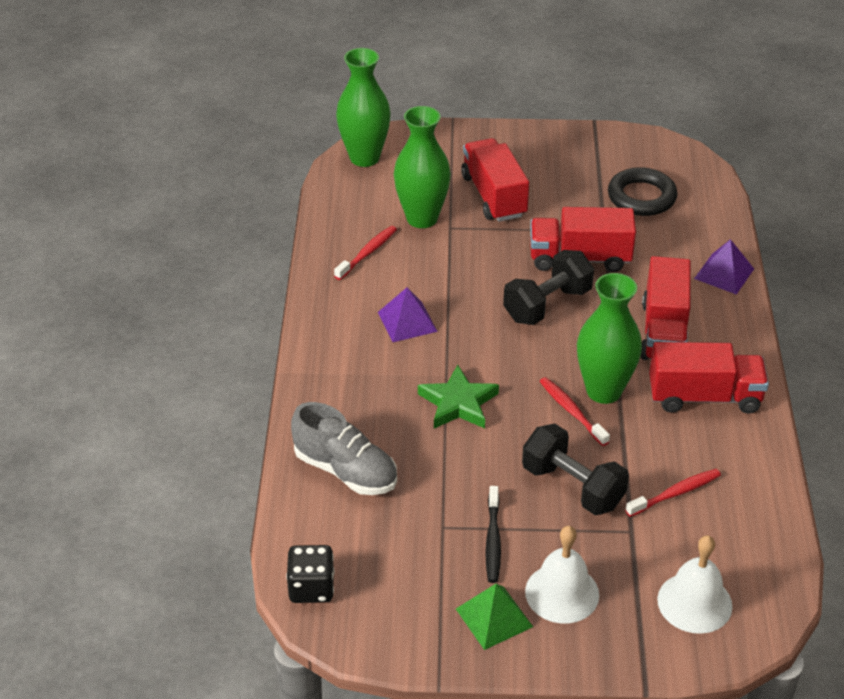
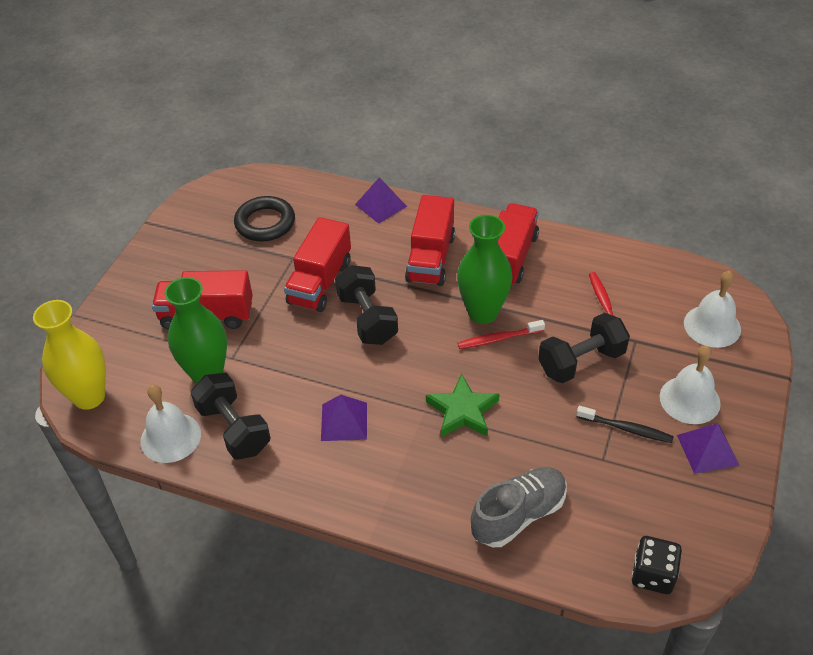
camera: 70 degrees left, 5 degrees up
red toothbrush [334,226,397,280] -> black dumbbell [191,373,271,460]
green vase [336,48,391,167] -> yellow vase [33,300,106,410]
green pyramid [456,583,533,650] -> purple pyramid [677,423,739,474]
red truck [641,256,691,360] -> red truck turned 75 degrees clockwise [405,195,455,286]
none -> white bell [140,385,201,463]

